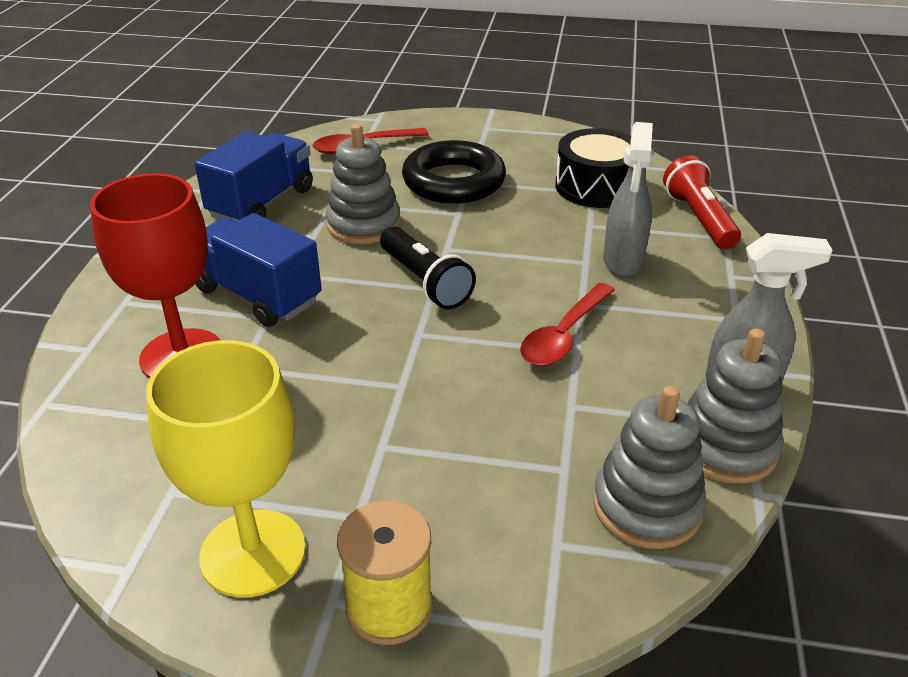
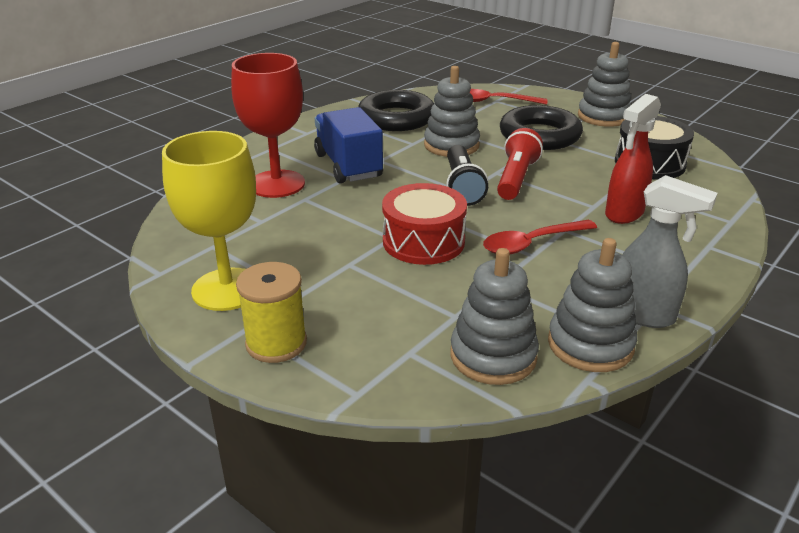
camera: 30 degrees right, 5 degrees down
blue truck [195,131,313,222] -> black ring [358,90,434,131]
grey spray bottle [603,122,654,277] -> red spray bottle [605,94,661,224]
red flashlight [663,156,741,249] -> red flashlight moved to [497,128,543,200]
none -> red drum [382,183,467,265]
none -> grey stacking toy [578,42,631,127]

